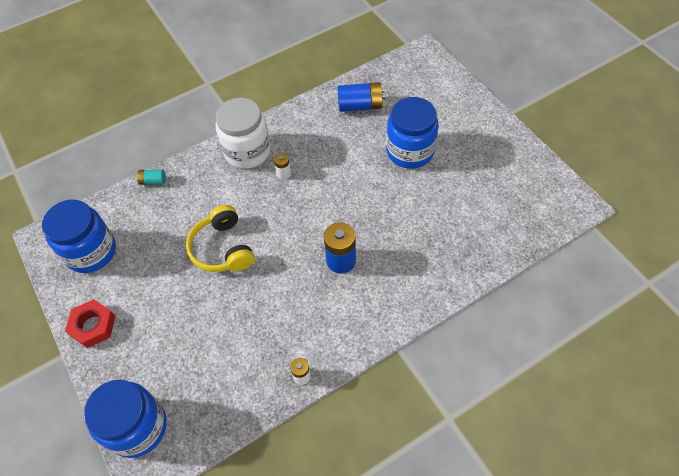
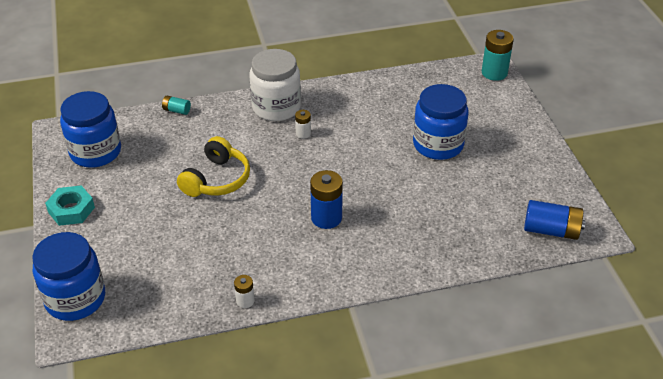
camera: 15 degrees right, 15 degrees down
red nut [65,299,115,348] -> turquoise nut [45,186,95,226]
yellow headphones [186,205,255,272] -> yellow headphones turned 150 degrees counterclockwise [177,136,250,197]
blue battery [337,82,385,112] -> blue battery moved to [524,200,586,240]
none -> turquoise battery [482,30,514,81]

